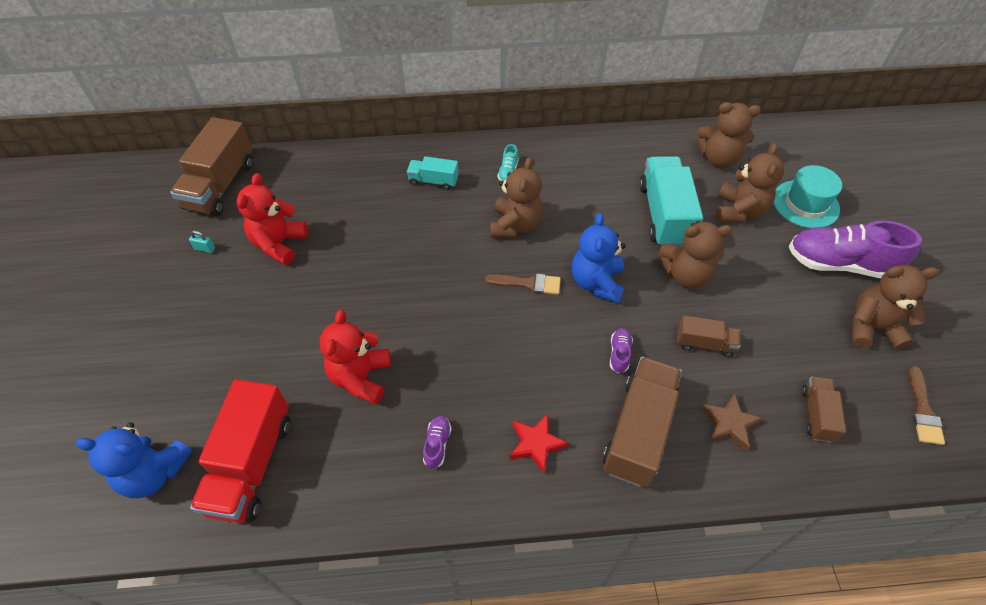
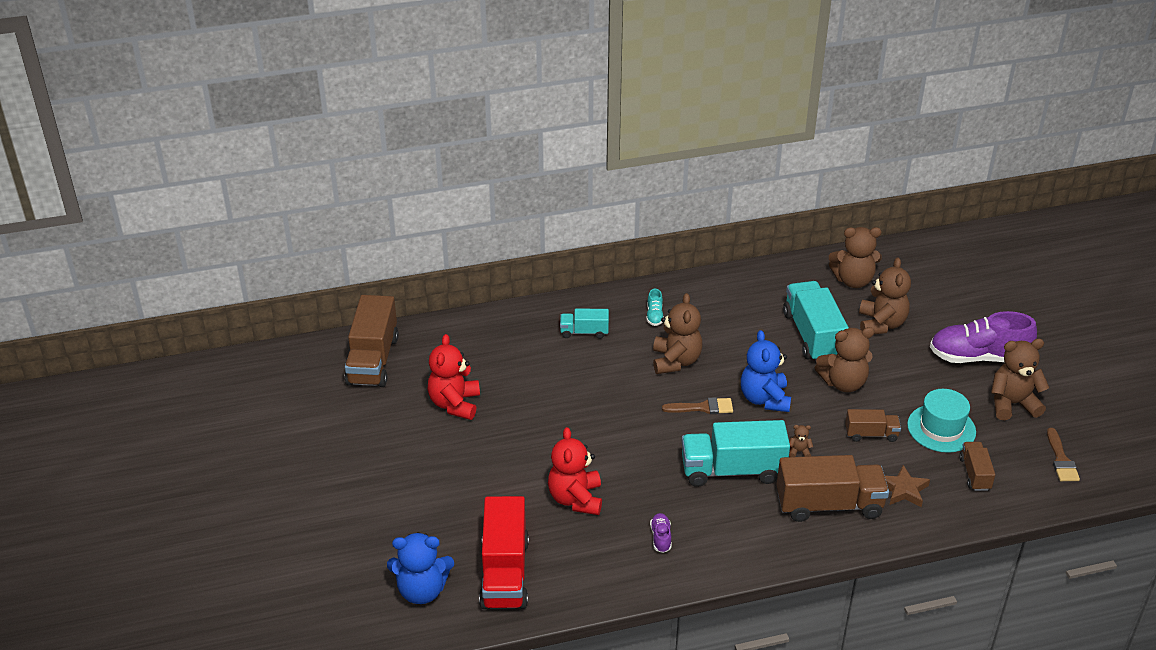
camera: 10 degrees left, 15 degrees down
turquoise padlock [189,231,215,253] -> none
red star [510,414,568,473] -> none
brown truck [603,357,682,487] -> brown truck turned 75 degrees clockwise [776,455,889,522]
purple shoe [610,328,633,373] -> brown teddy bear [789,425,813,457]
turquoise hat [774,165,842,228] -> turquoise hat moved to [907,389,976,453]
none -> turquoise truck [682,420,790,487]

